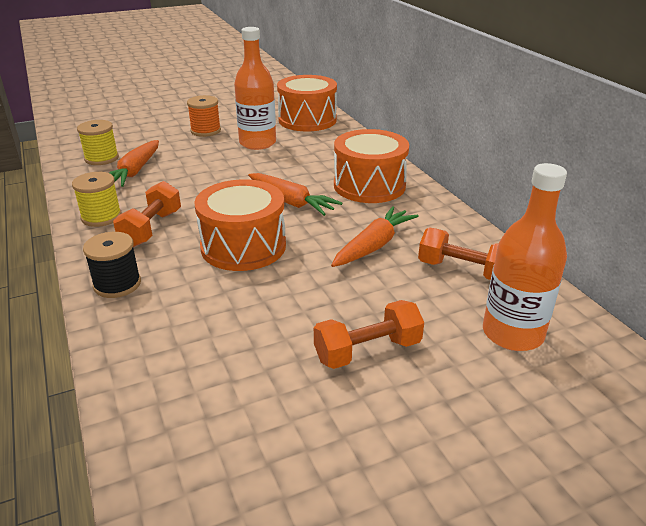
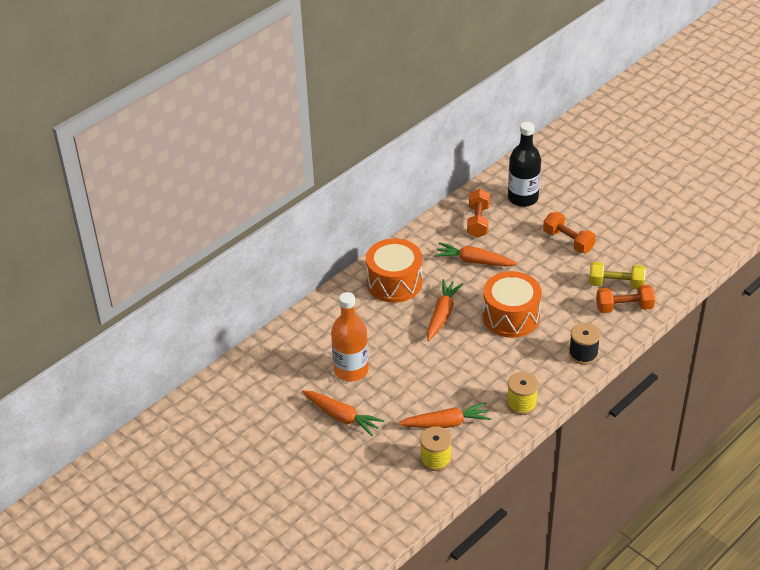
camera: 110 degrees left, 10 degrees up
orange dumbbell [113,181,181,247] -> orange dumbbell moved to [596,285,655,313]
orange spool [187,95,221,137] -> orange carrot [302,390,384,436]
orange drum [277,75,337,131] -> none
orange bottle [483,163,567,351] -> black bottle [508,122,541,207]
none -> yellow dumbbell [589,262,646,289]

